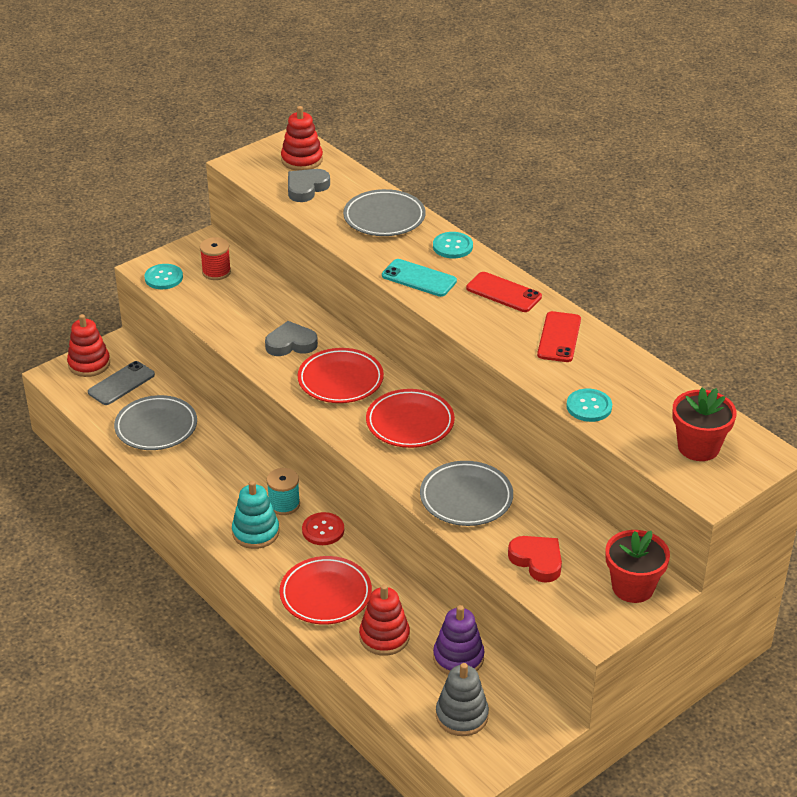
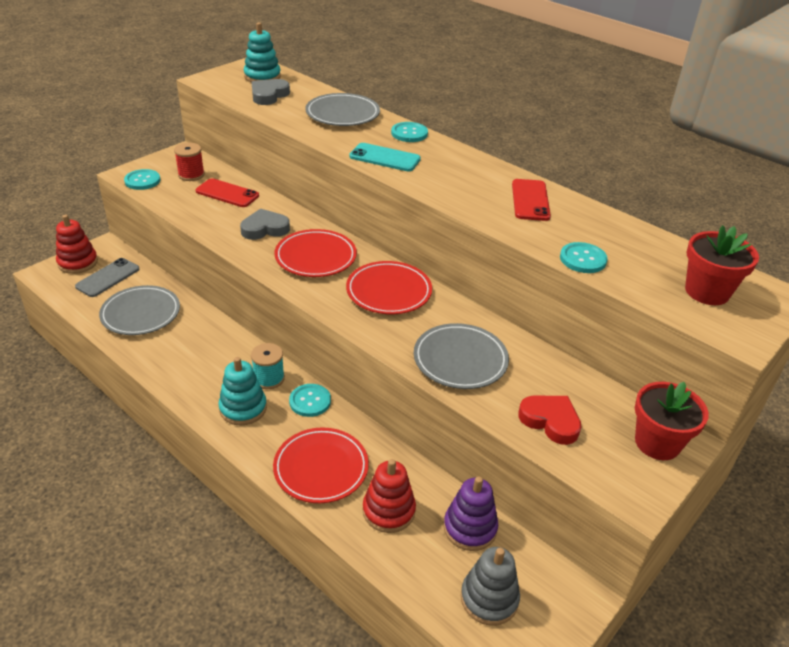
camera: 10 degrees left, 0 degrees up
red stacking toy [281,106,323,171] -> turquoise stacking toy [244,22,281,82]
red button [302,512,344,545] -> turquoise button [289,384,331,417]
red phone [466,272,542,312] -> red phone moved to [196,178,259,207]

